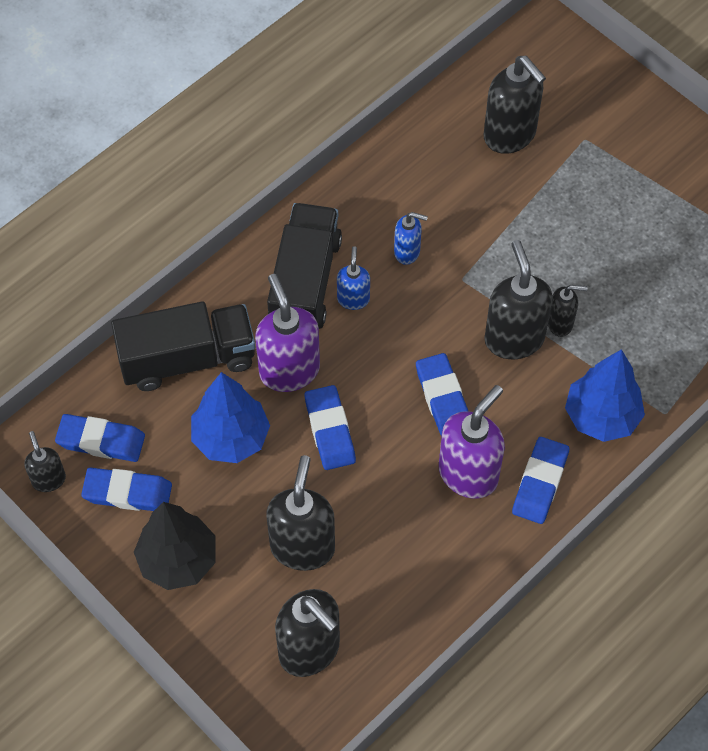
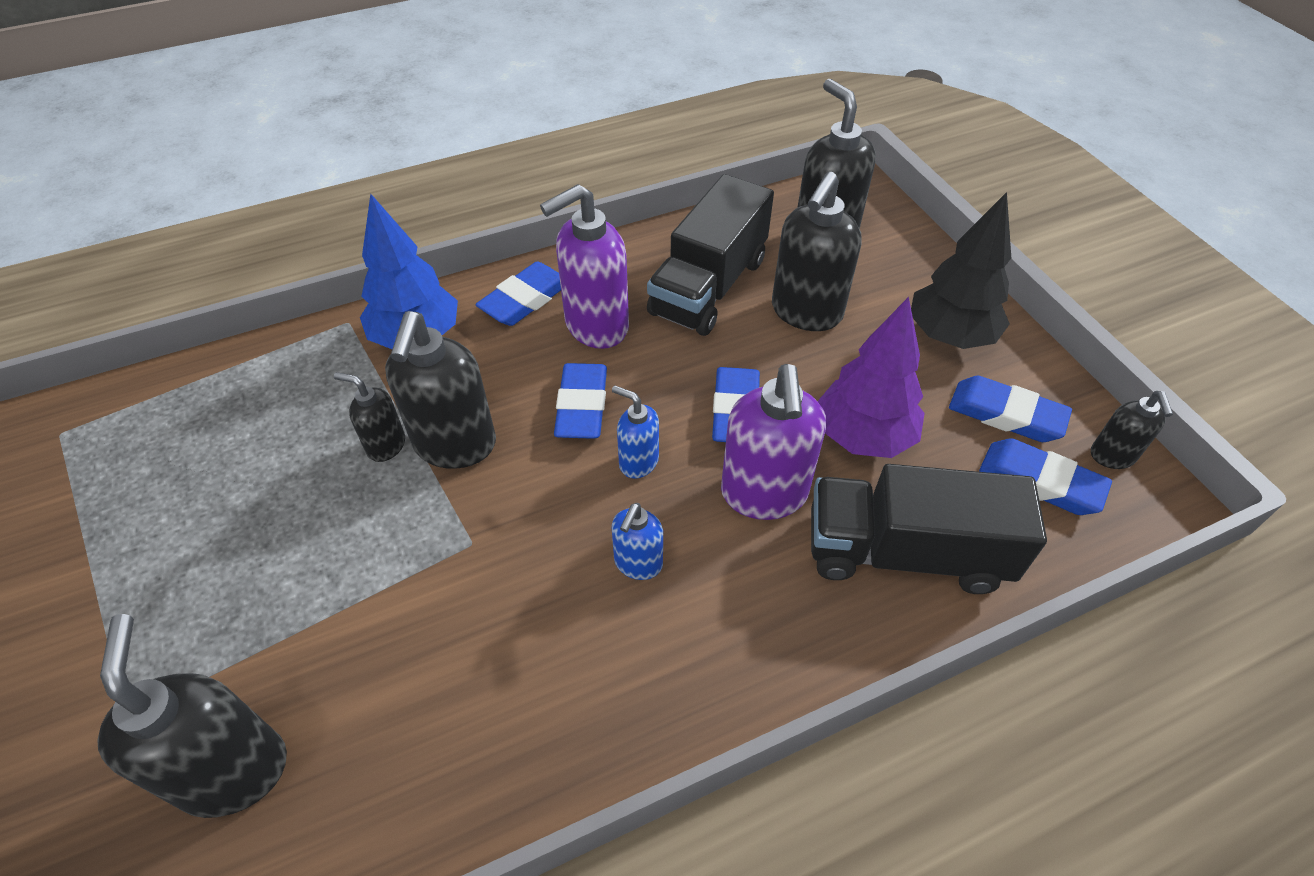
camera: 160 degrees left, 10 degrees down
blue tree [191,372,270,463] -> purple tree [817,297,925,458]
black truck [267,203,342,329] -> black truck moved to [647,174,774,336]
blue soap dispenser [394,212,428,265] -> blue soap dispenser moved to [612,385,659,479]

